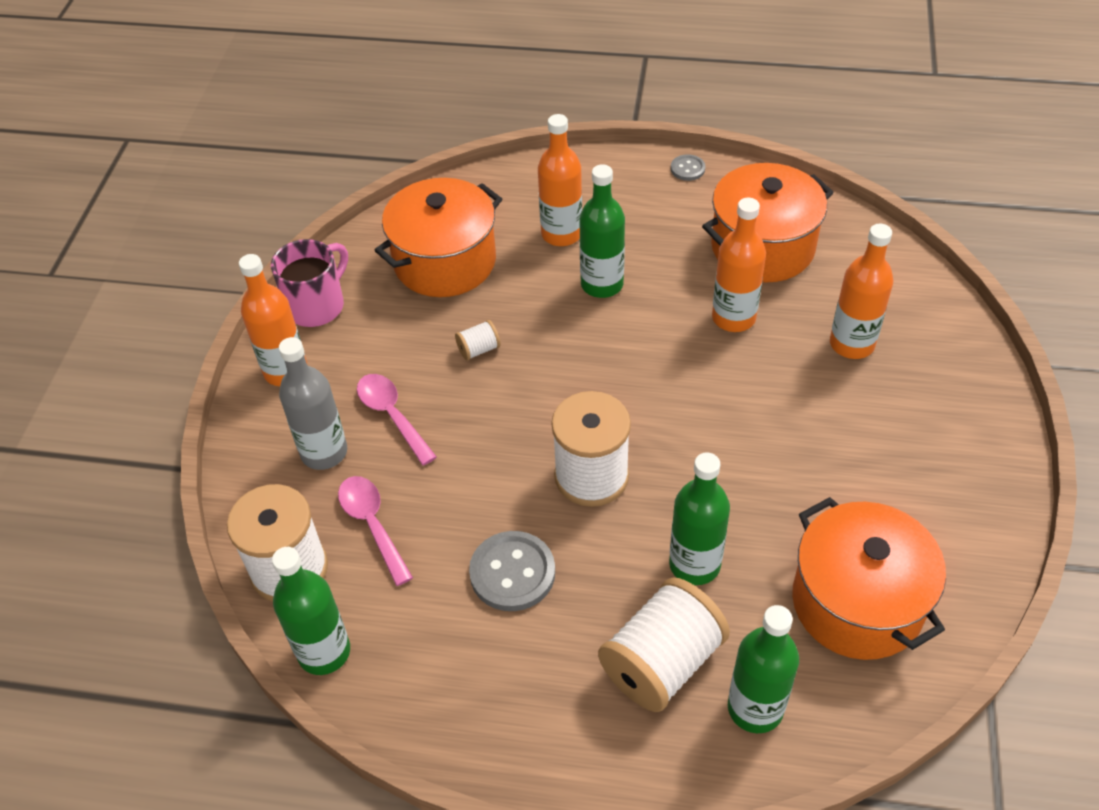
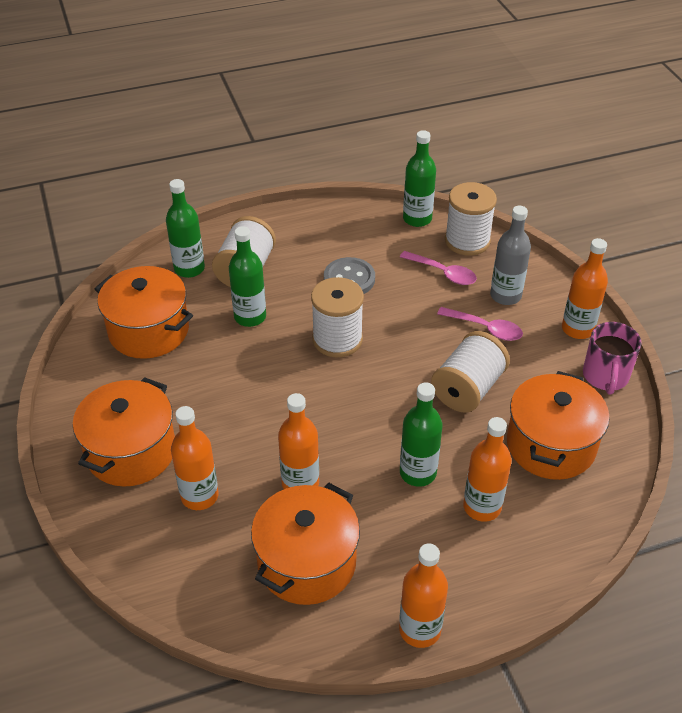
camera: 150 degrees right, 5 degrees down
white spool [455,320,501,360] -> white spool [431,331,510,413], size x2.31
grey button [671,154,705,181] -> orange bottle [399,543,448,648]
none -> orange pot [73,377,175,487]

